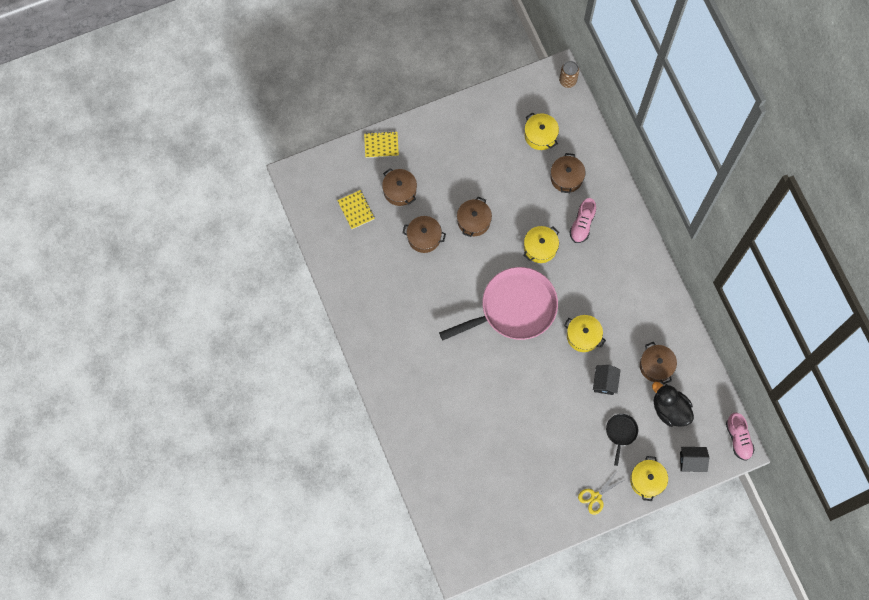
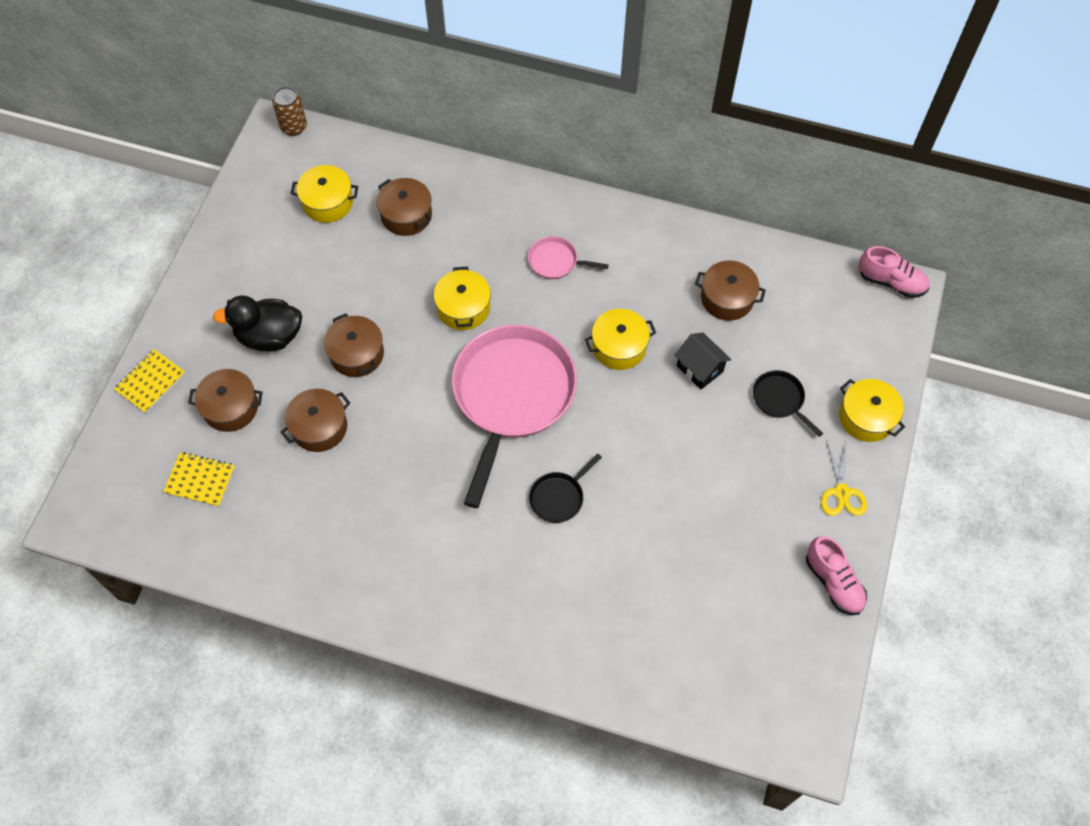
camera: 50 degrees left, 10 degrees down
pink shoe [569,198,596,243] -> pink shoe moved to [806,536,867,615]
black duck [652,382,694,427] -> black duck moved to [213,295,302,351]
black house [680,447,709,472] -> none
none -> pink pan [528,236,609,279]
none -> black pan [529,453,602,523]

